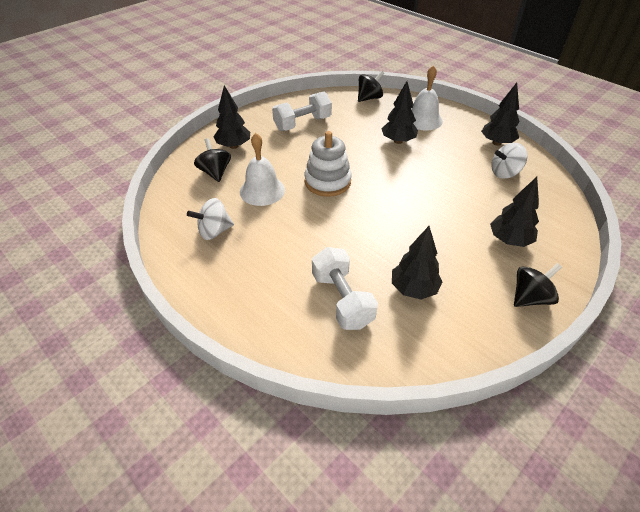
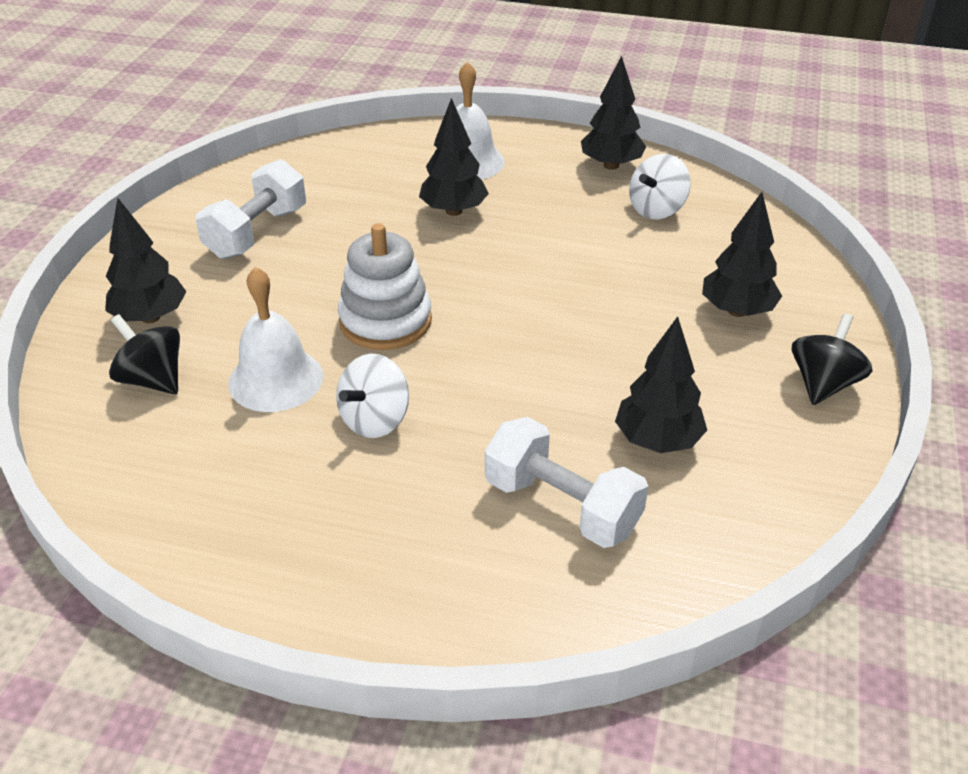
camera: 30 degrees left, 5 degrees down
white spinning top [187,198,234,240] -> white spinning top moved to [336,354,409,438]
black spinning top [358,71,384,102] -> none

